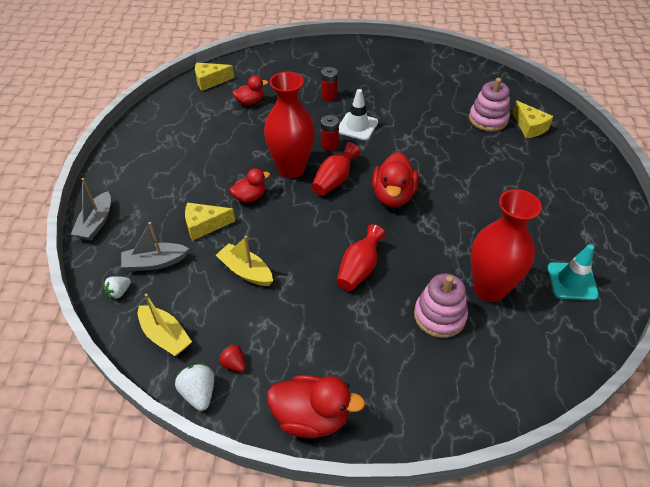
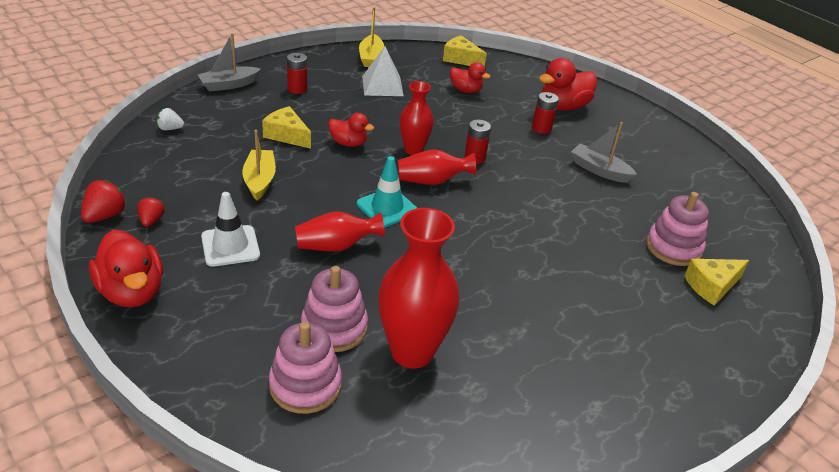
camera: 45 degrees right, 10 degrees down
grey boat [121,222,189,271] -> grey boat moved to [571,122,637,183]
yellow boat [138,294,192,356] -> yellow boat moved to [359,7,384,67]
white strawberry [175,364,214,411] -> red strawberry [81,180,127,223]
red vase [264,71,315,178] -> red vase [400,81,434,155], size x0.59
white traffic cone [339,89,378,140] -> white traffic cone moved to [201,192,260,267]
red duck [372,152,418,207] -> red duck moved to [539,58,597,111]
yellow cheese [513,101,553,138] -> yellow cheese turned 45 degrees clockwise [684,259,749,306]
turquoise traffic cone [548,244,599,300] -> turquoise traffic cone moved to [357,156,417,227]
none -> pink stacking toy [269,322,342,414]
none -> red battery [287,53,307,94]
none -> white pyramid [362,46,404,96]

